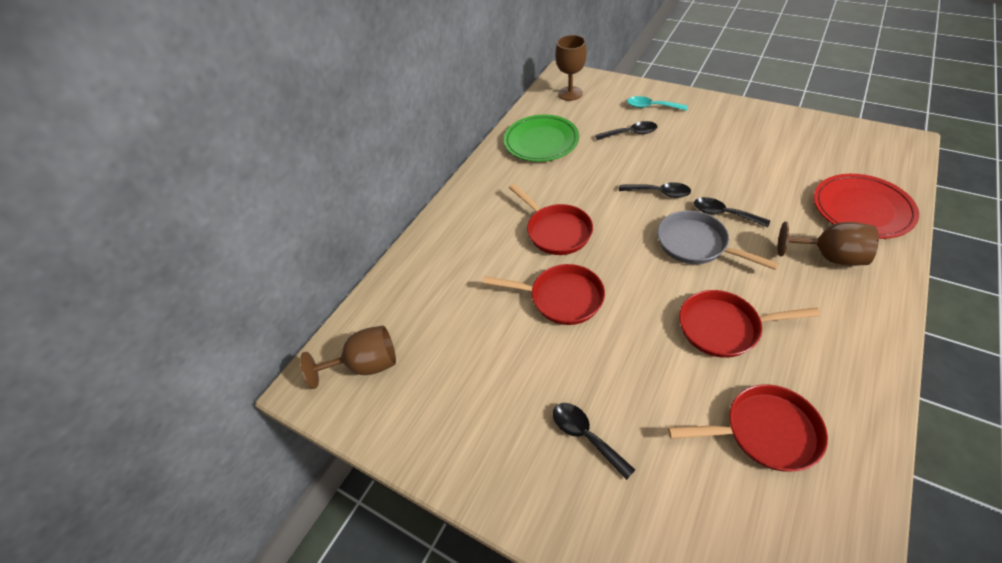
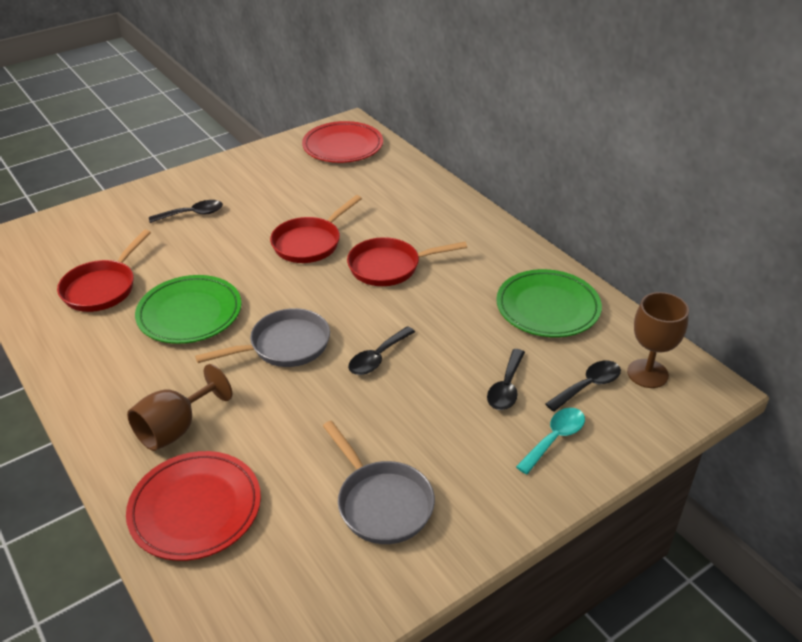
camera: 110 degrees right, 10 degrees down
brown goblet [300,325,396,389] -> red plate [302,121,383,163]
red pan [679,290,820,358] -> green plate [135,275,242,344]
black spoon [694,197,770,227] -> black spoon moved to [545,361,621,412]
none -> grey pan [323,421,435,544]

